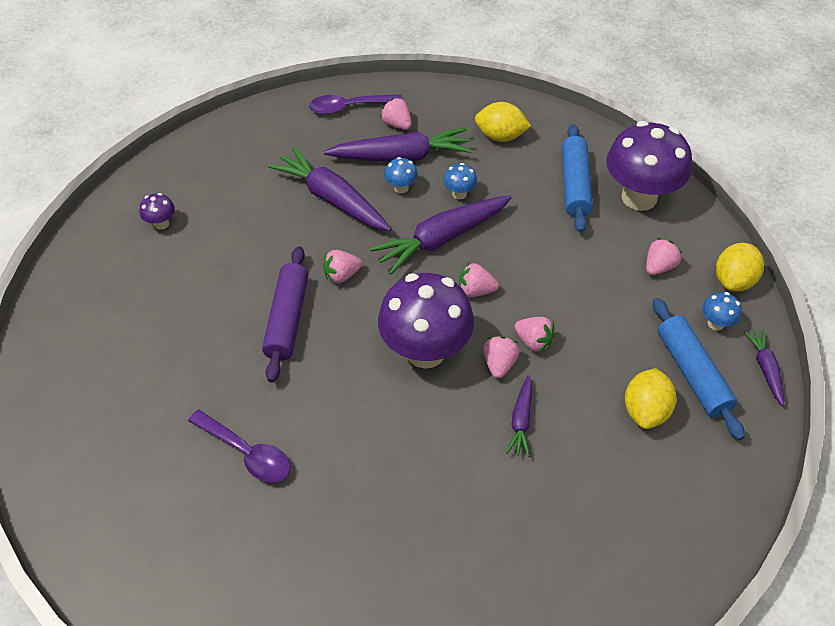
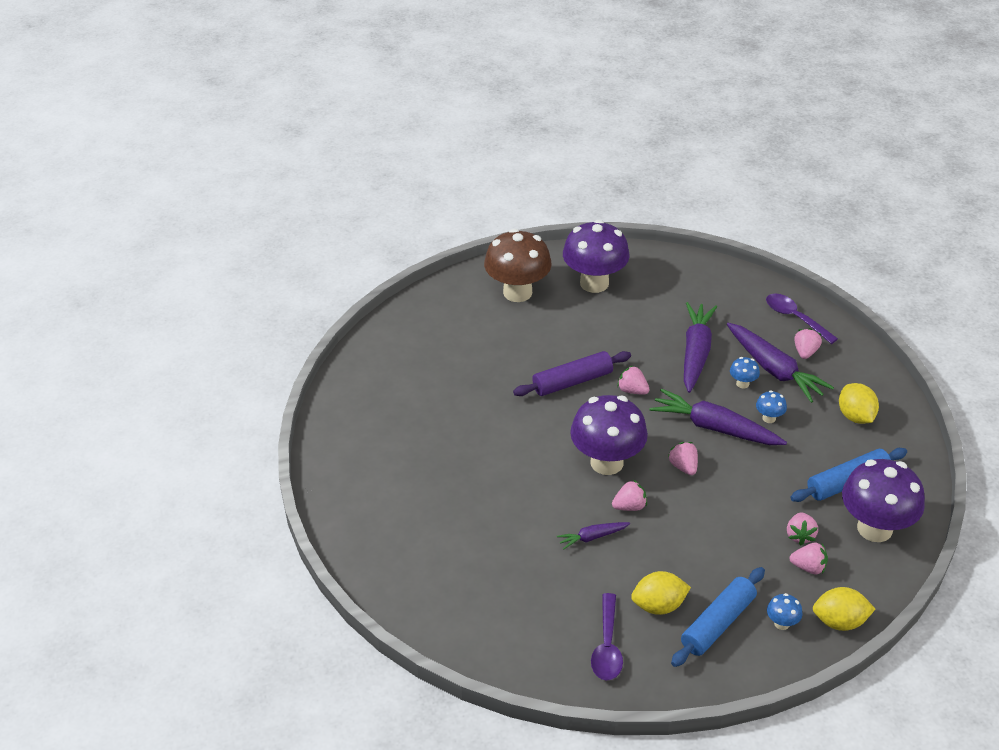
camera: 60 degrees right, 10 degrees down
purple mushroom [139,193,175,230] -> purple mushroom [563,220,630,293], size x2.41
purple spoon [188,410,290,483] -> purple spoon moved to [591,593,623,681]
pink strawberry [514,317,556,353] -> pink strawberry moved to [787,513,818,545]
purple carrot [744,329,784,406] -> none
none -> brown mushroom [484,229,552,302]

